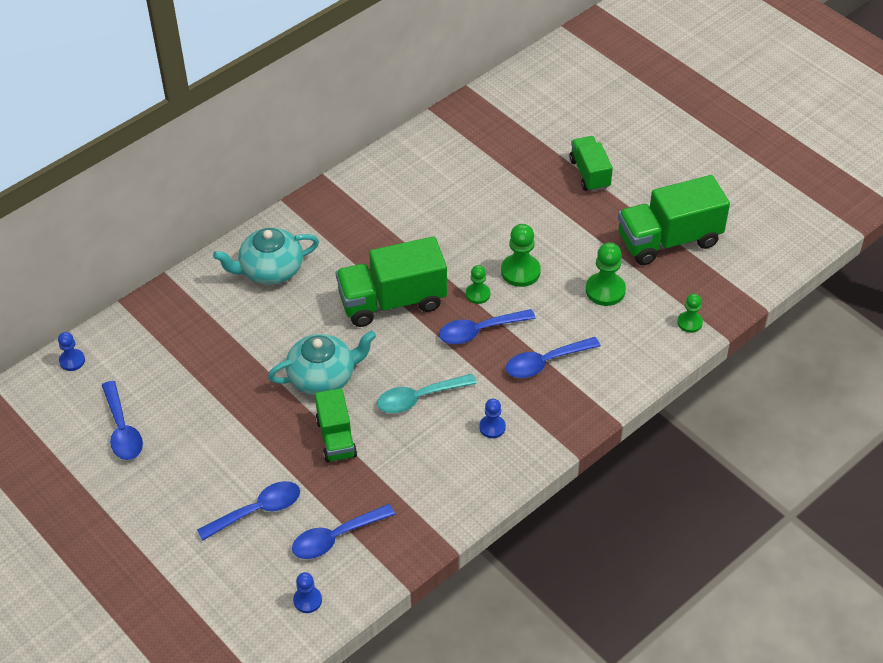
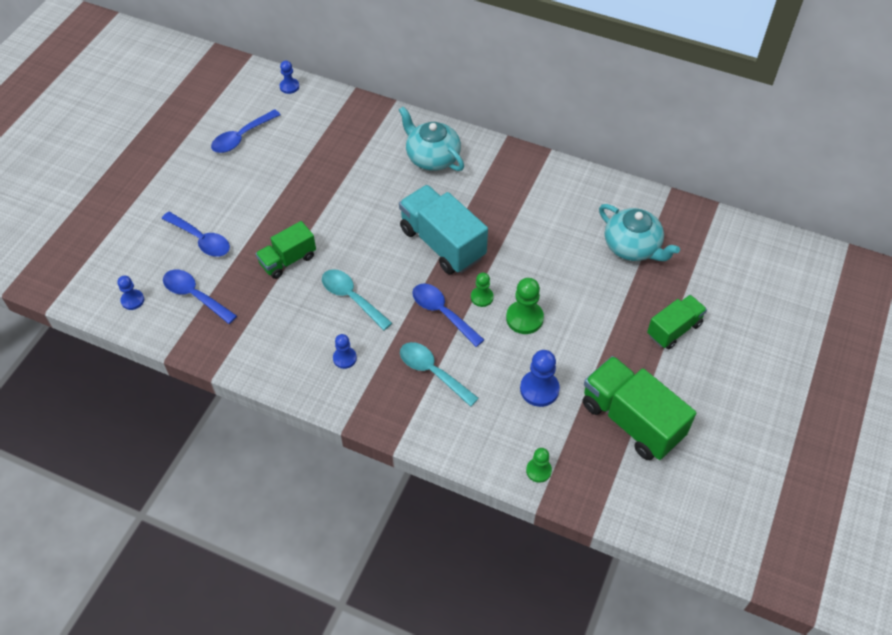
camera: 65 degrees right, 5 degrees up
turquoise teapot [268,330,376,395] -> turquoise teapot moved to [599,204,680,261]
green truck [336,236,447,327] -> turquoise truck [399,185,488,275]
blue spoon [506,337,601,378] -> turquoise spoon [400,342,479,407]
green pawn [586,243,626,306] -> blue pawn [520,350,560,407]

